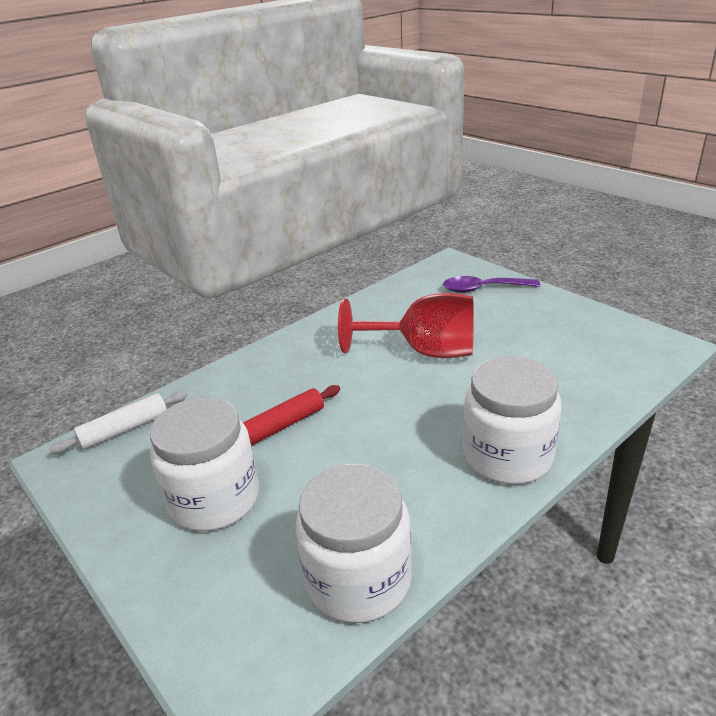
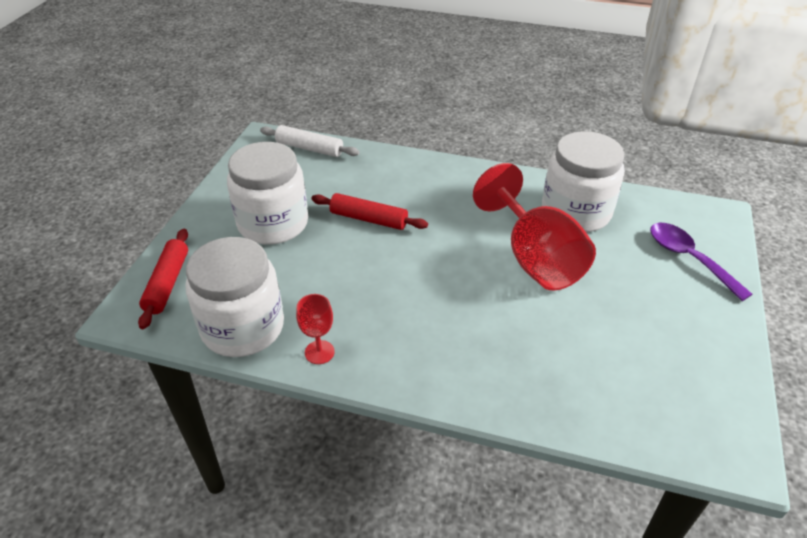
camera: 55 degrees right, 10 degrees up
white jar [463,356,562,484] -> white jar moved to [542,131,625,232]
none -> red rolling pin [138,229,188,329]
none -> red goblet [296,294,335,364]

